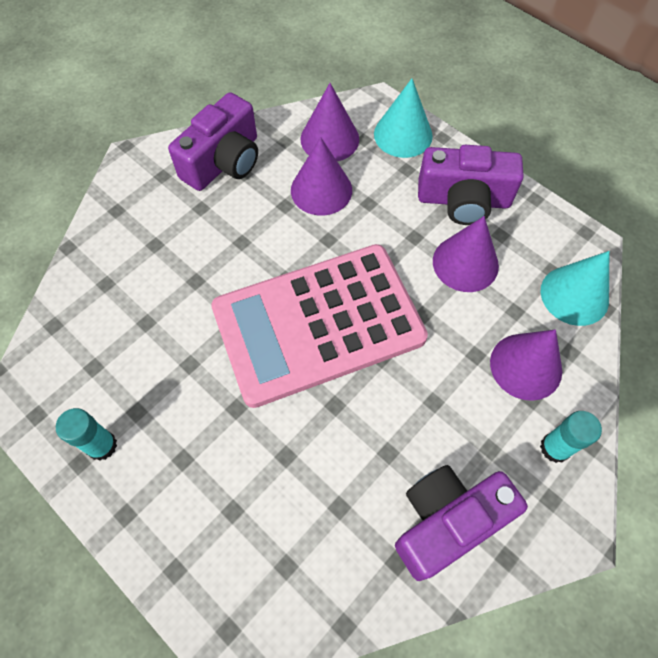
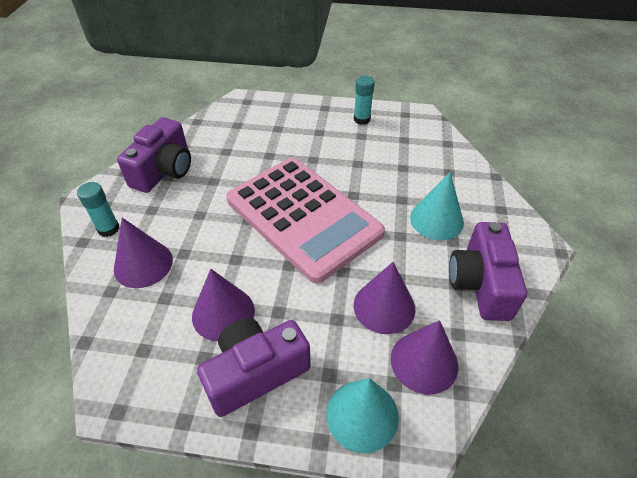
camera: 145 degrees right, 15 degrees down
pink calculator [211,244,428,408] -> pink calculator turned 105 degrees clockwise [226,157,385,284]
turquoise cone [541,251,609,326] -> turquoise cone moved to [410,173,464,240]

